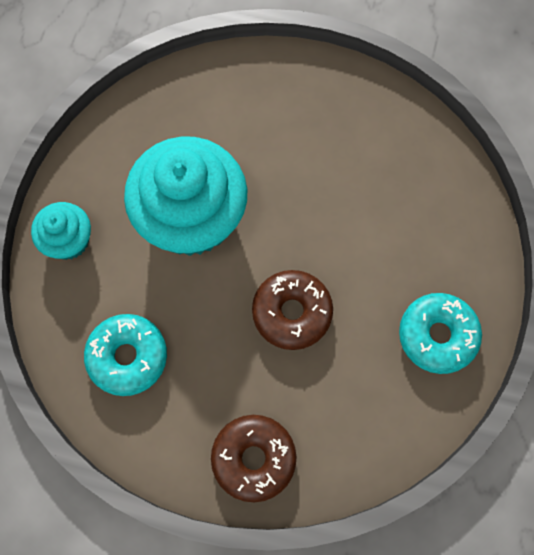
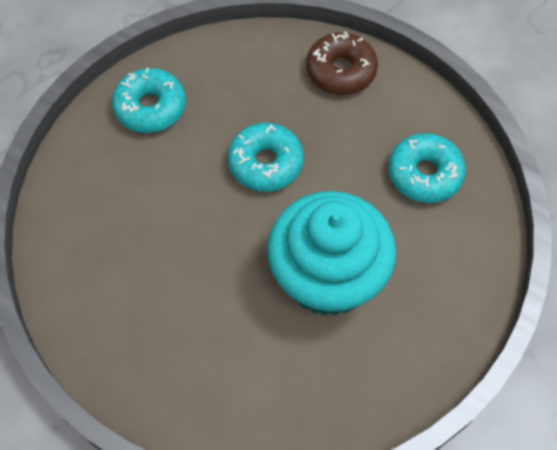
camera: 160 degrees left, 10 degrees down
turquoise cupcake [31,202,91,260] -> none
brown donut [252,270,333,350] -> turquoise donut [228,123,304,192]

